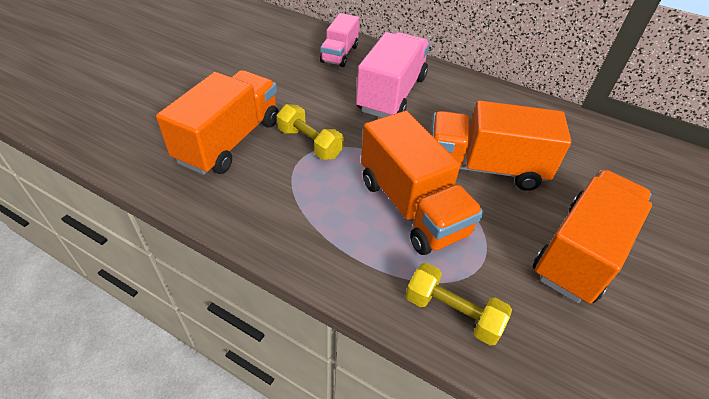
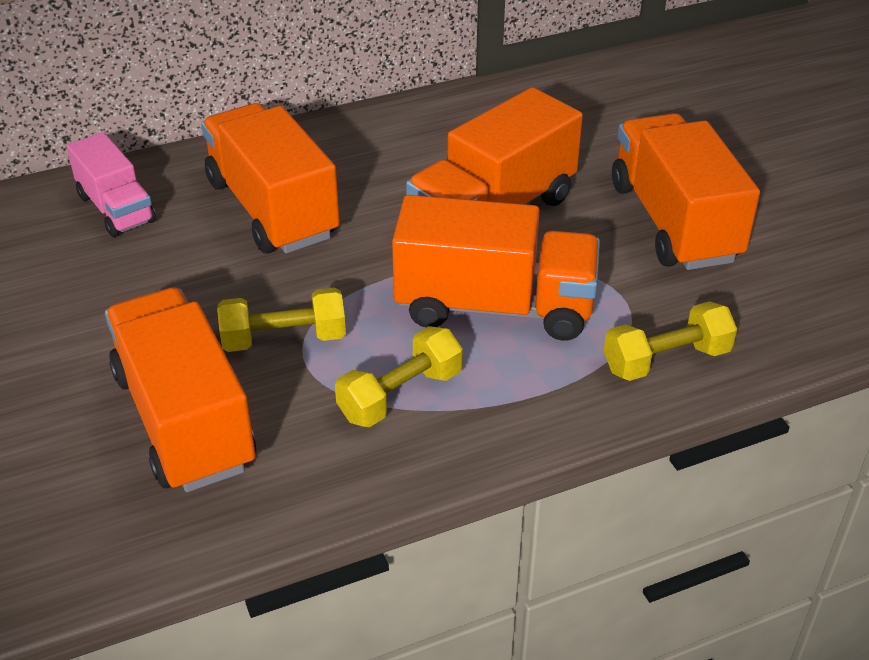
camera: 50 degrees left, 5 degrees down
pink truck [356,32,430,118] -> orange truck [201,103,340,254]
none -> yellow dumbbell [335,326,463,427]

